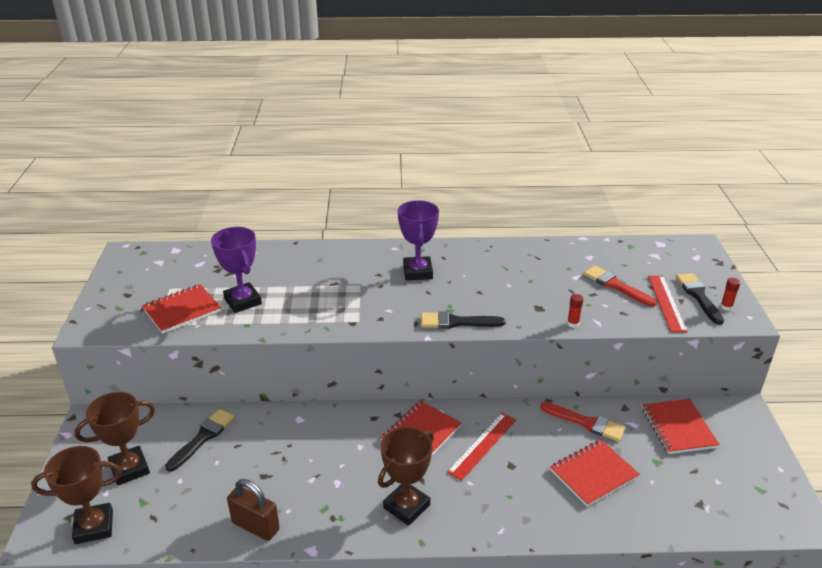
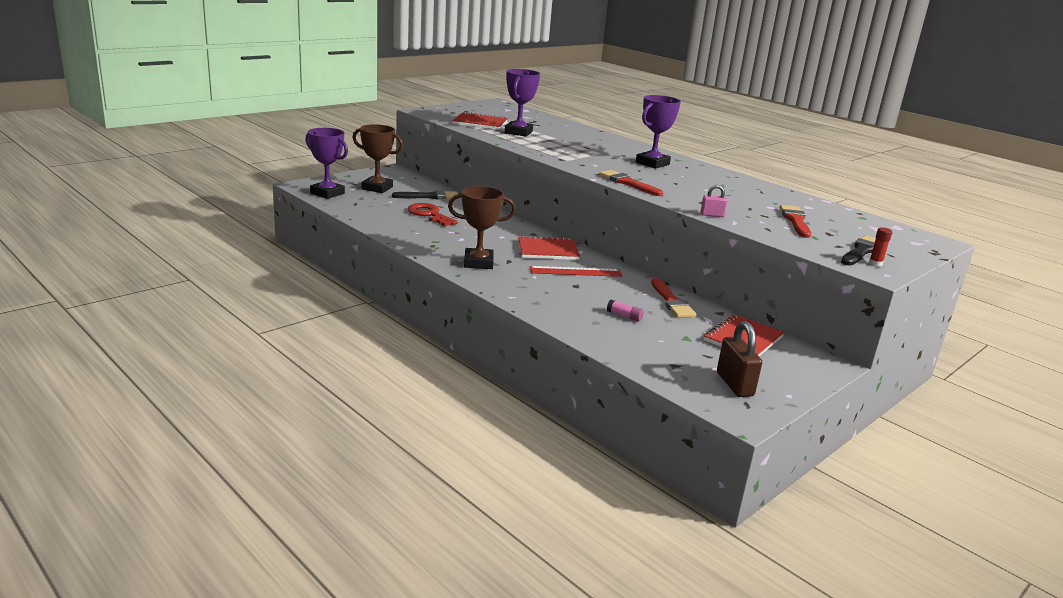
camera: 45 degrees right, 10 degrees down
brown trophy [31,446,122,544] -> purple trophy [305,128,348,199]
brown padlock [227,479,280,541] -> brown padlock moved to [717,321,762,397]
black brush [421,311,506,329] -> red brush [599,170,663,196]
red notebook [550,440,640,507] -> pink glue stick [607,300,644,322]
red glue stick [567,294,584,328] -> pink padlock [700,185,728,217]
red ruler [648,276,688,332] -> none
none -> red key [408,203,458,226]

